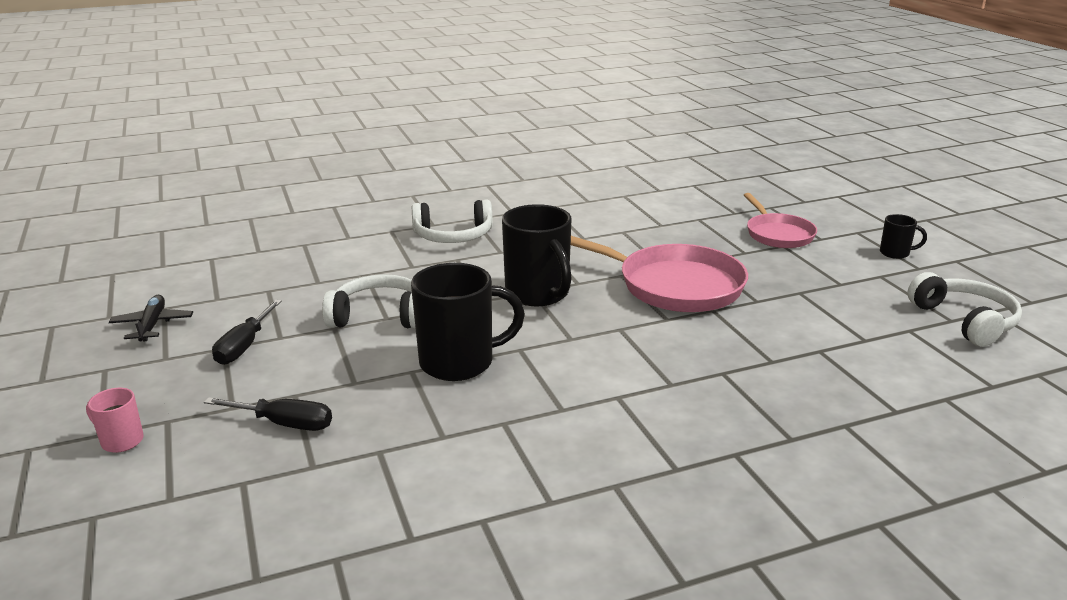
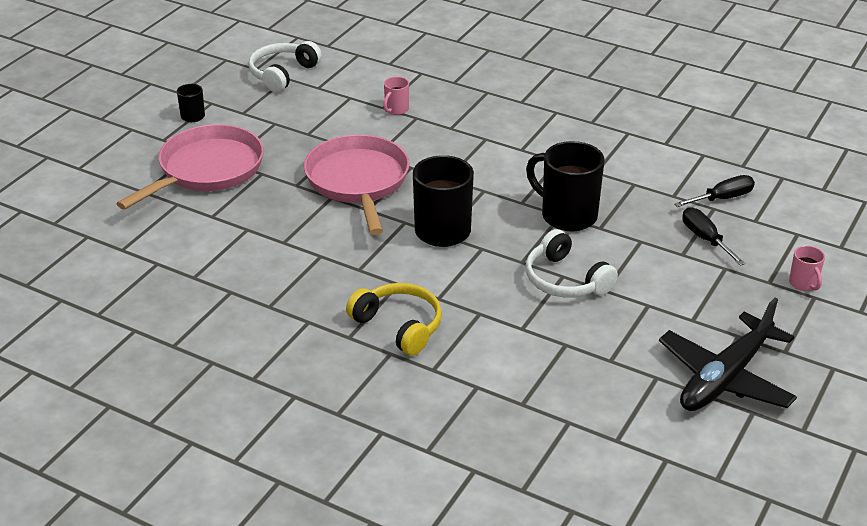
camera: 130 degrees left, 10 degrees up
black plane [109,295,193,341] -> black plane [659,298,797,411], size x1.97
black screwdriver [212,300,282,365] -> black screwdriver moved to [674,175,755,207]
white headphones [412,200,493,243] -> yellow headphones [346,283,442,356]
pink pan [744,193,817,248] -> pink pan [116,124,264,210], size x1.63
none -> pink mug [383,77,409,115]

